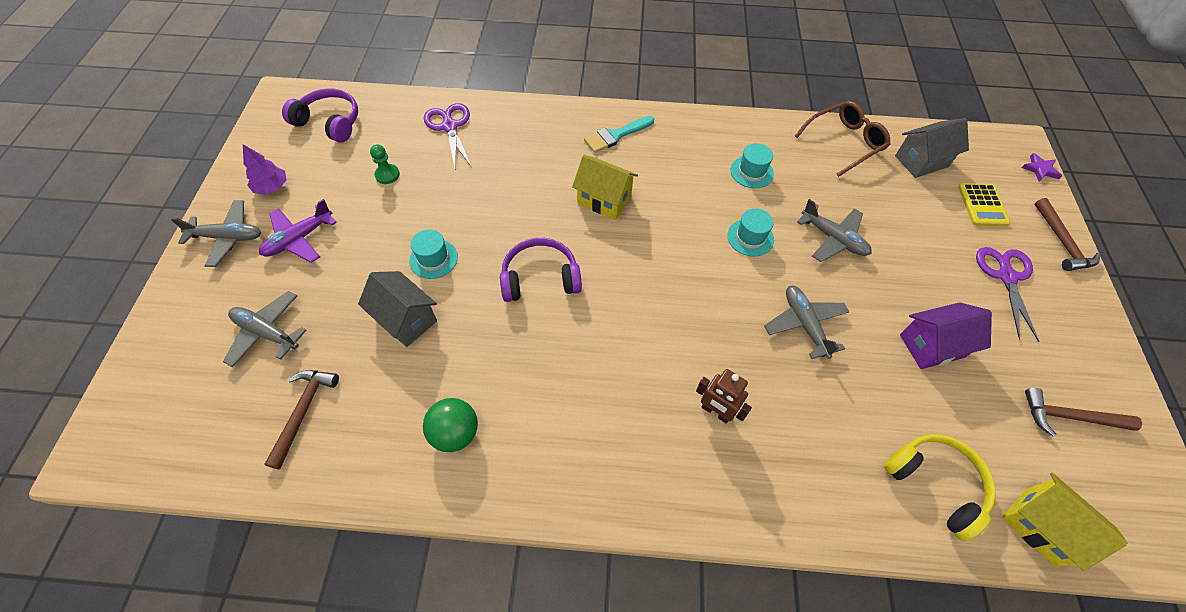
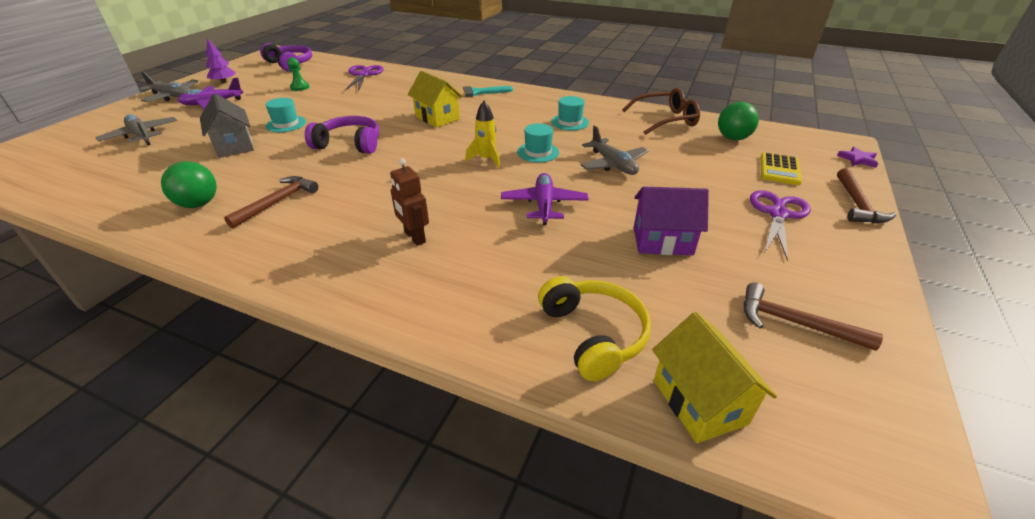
camera: 20 degrees right, 20 degrees down
brown hammer [264,370,339,469] -> brown hammer moved to [224,176,318,228]
grey plane [764,285,849,359] -> purple plane [501,173,589,225]
grey house [895,118,969,178] -> green ball [718,102,759,140]
none -> yellow rocket [465,101,500,168]

